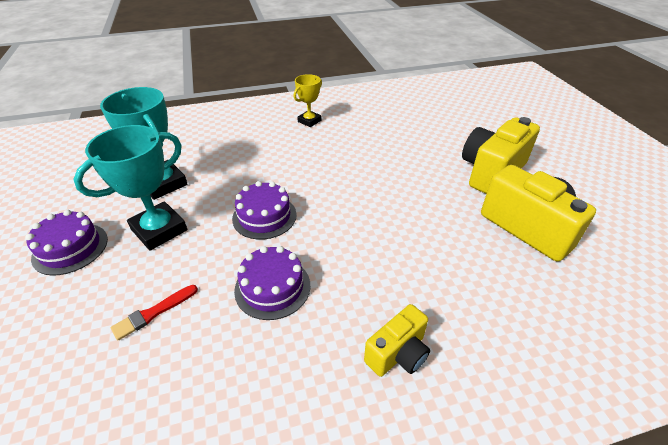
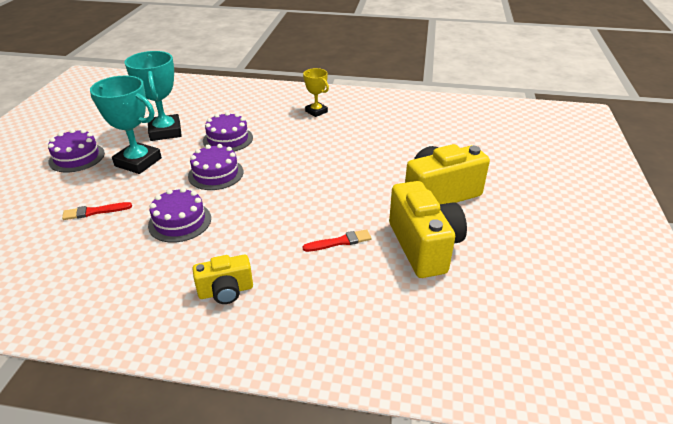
camera: 25 degrees right, 5 degrees down
turquoise trophy [73,125,187,251] -> turquoise trophy turned 45 degrees clockwise [90,76,162,174]
yellow trophy [294,74,322,127] -> yellow trophy turned 75 degrees clockwise [303,68,329,117]
none -> purple cake [203,112,253,152]
none -> red brush [303,229,372,252]

